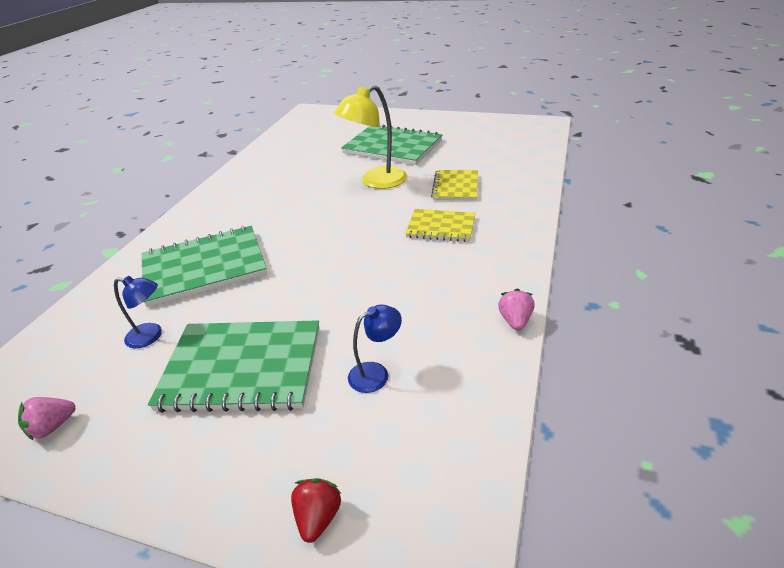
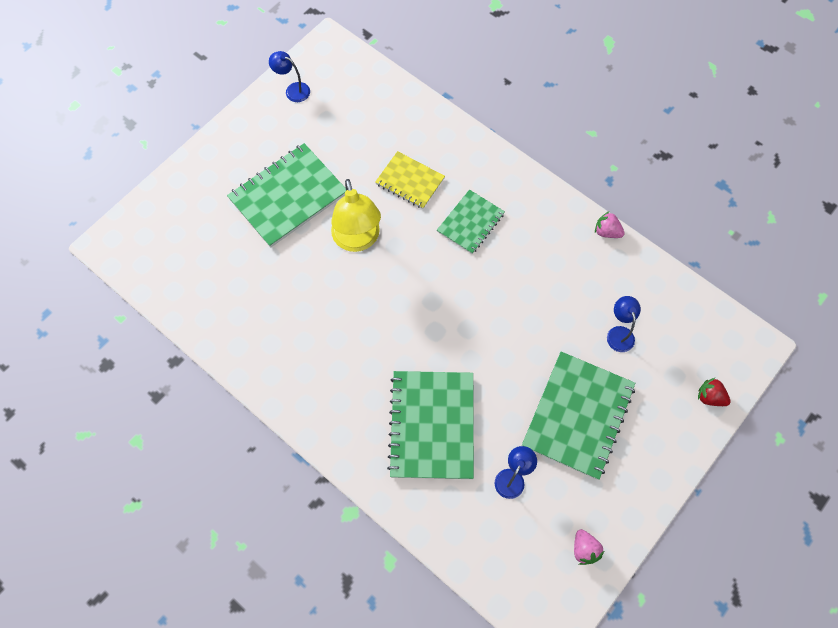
camera: 70 degrees left, 30 degrees up
yellow notebook [405,209,475,242] -> green notebook [437,189,505,254]
none -> blue lamp [269,51,310,102]

